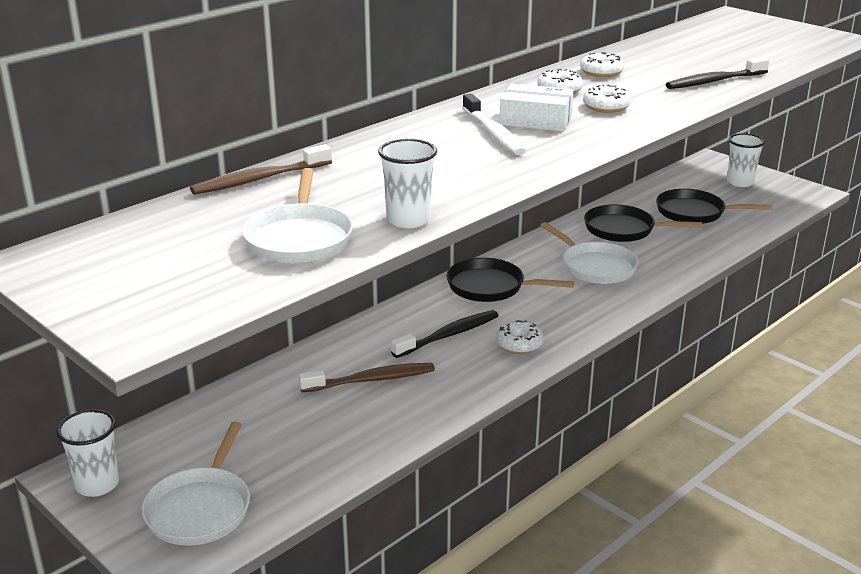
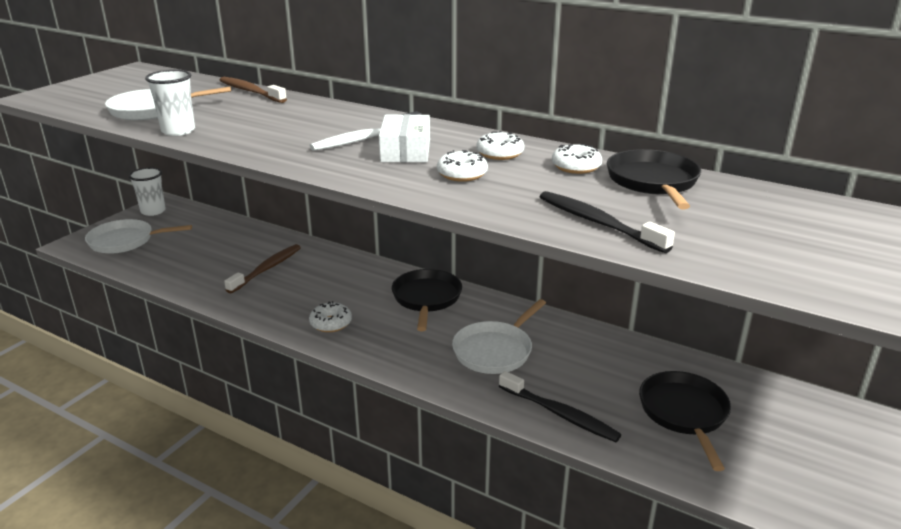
camera: 75 degrees right, 0 degrees up
brown toothbrush [299,363,435,392] -> brown toothbrush turned 120 degrees counterclockwise [224,244,301,294]
black toothbrush [391,310,499,358] -> black toothbrush moved to [499,371,621,442]
black pan [584,204,702,242] -> black pan moved to [607,149,701,209]
white cup [727,133,765,187] -> none

